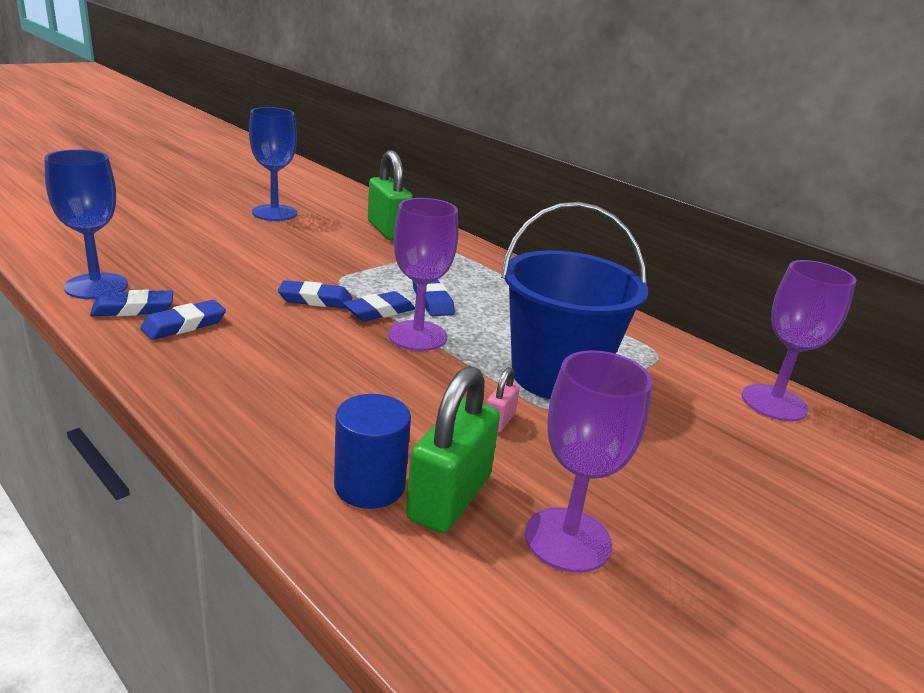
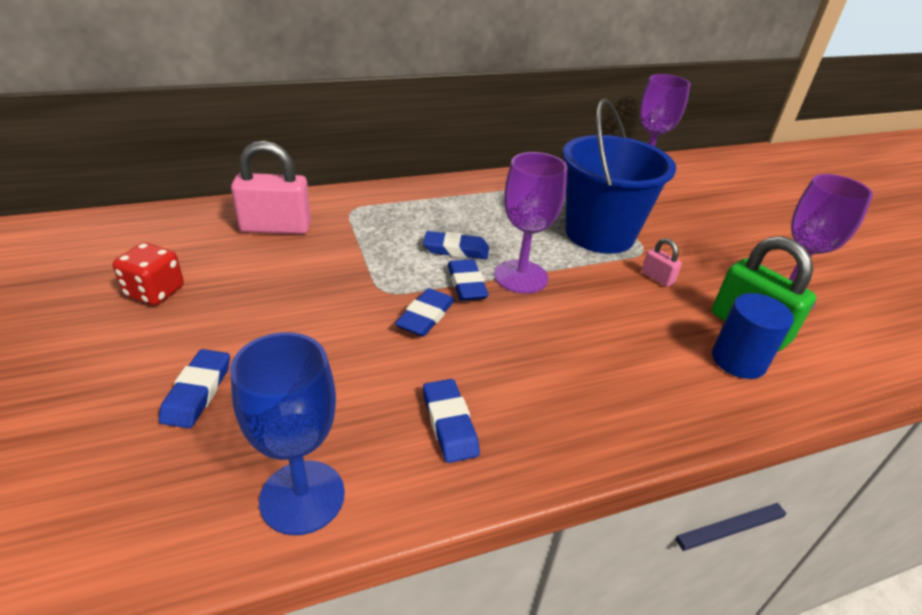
camera: 65 degrees left, 10 degrees up
blue eraser [90,289,173,316] -> blue eraser moved to [159,349,230,428]
blue goblet [249,107,297,221] -> red dice [113,243,184,305]
green padlock [368,150,413,240] -> pink padlock [231,141,311,234]

